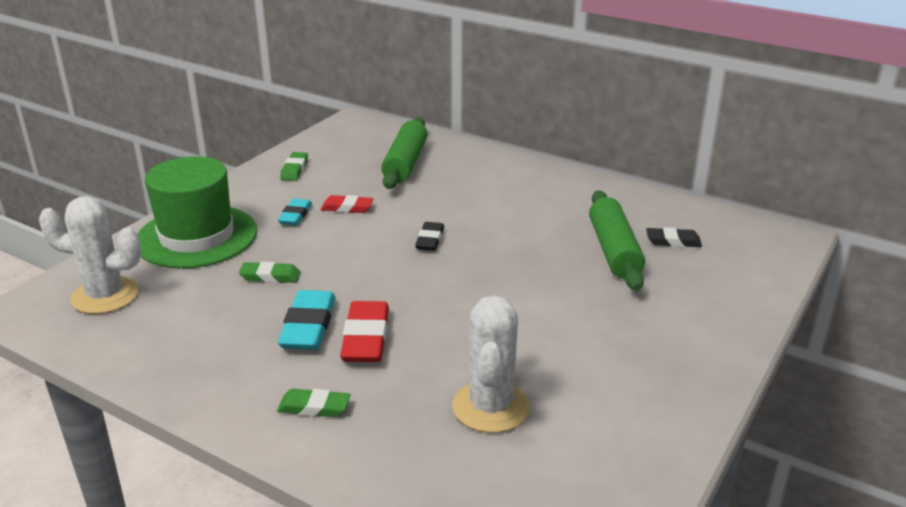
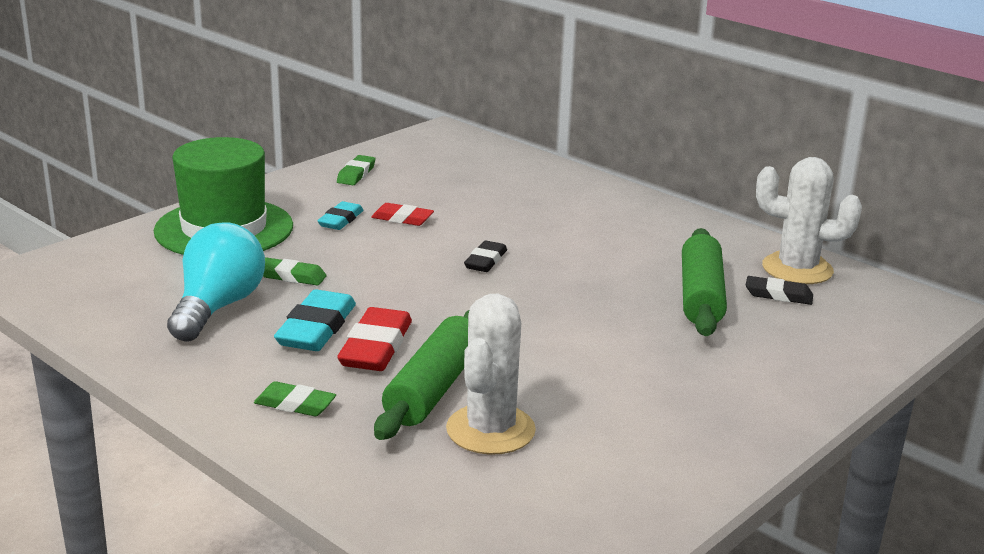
camera: 10 degrees right, 5 degrees down
white cactus [39,196,141,314] -> white cactus moved to [756,157,862,284]
green rolling pin [381,117,428,189] -> green rolling pin moved to [374,310,469,440]
none -> turquoise light bulb [167,222,265,341]

